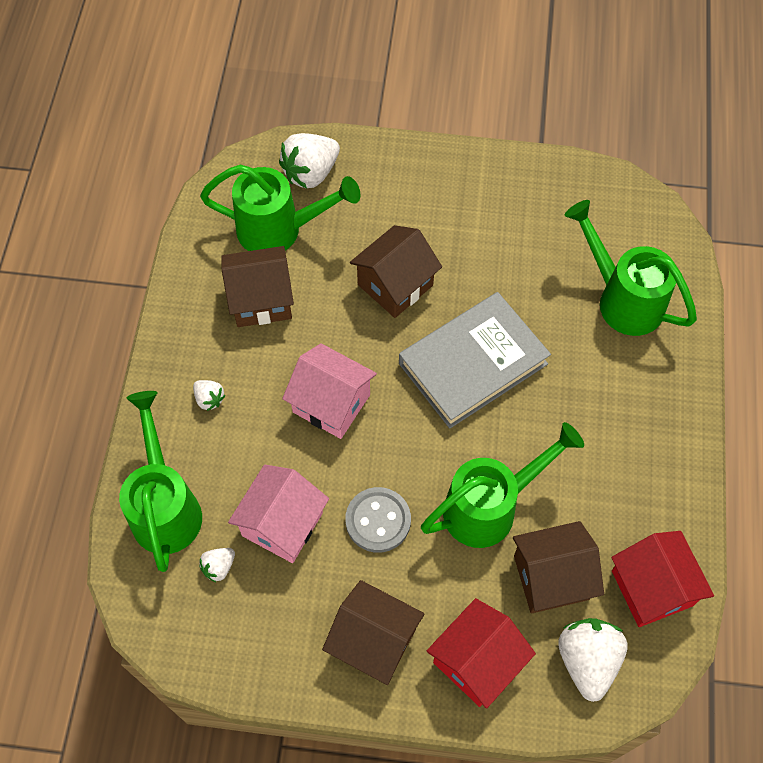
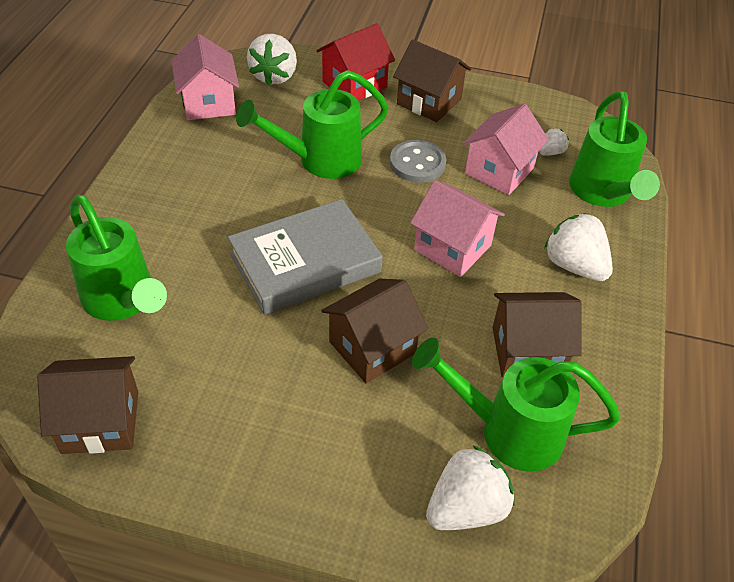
camera: 175 degrees left, 15 degrees down
white strawberry [193,380,225,411] -> white strawberry [544,213,613,281], size x1.99
brown house [513,521,604,613] -> brown house moved to [37,356,138,454]
red house [611,531,714,627] -> pink house [172,34,239,120]

